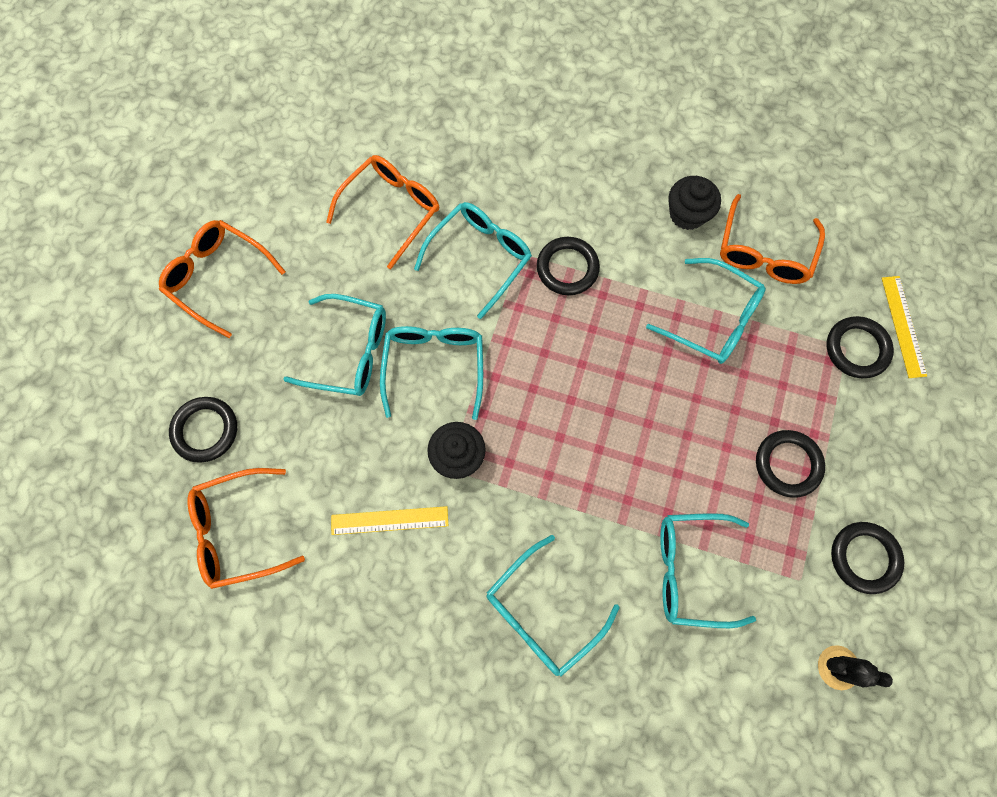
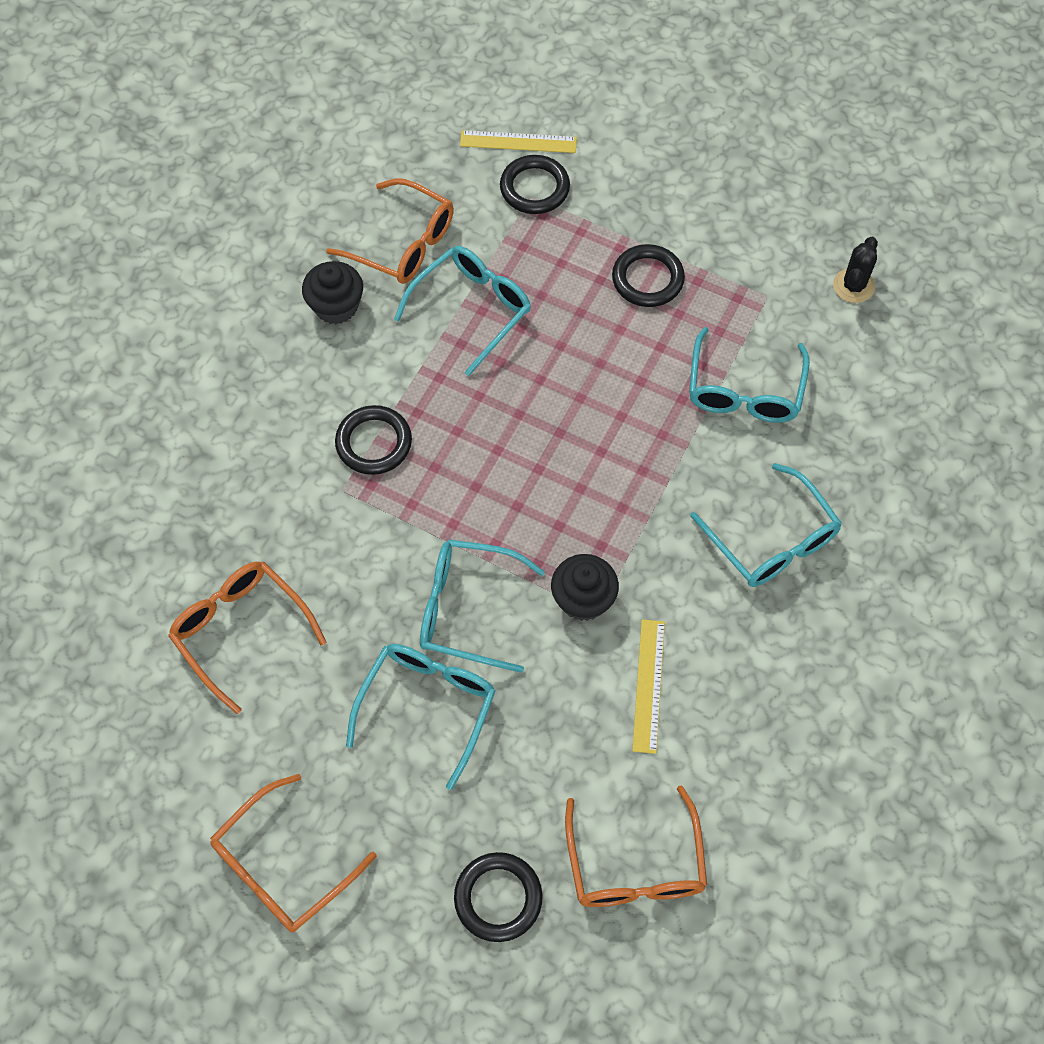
camera: 80 degrees left, 10 degrees down
turquoise glasses [414,202,532,319] -> none
black ring [831,522,904,594] -> none

